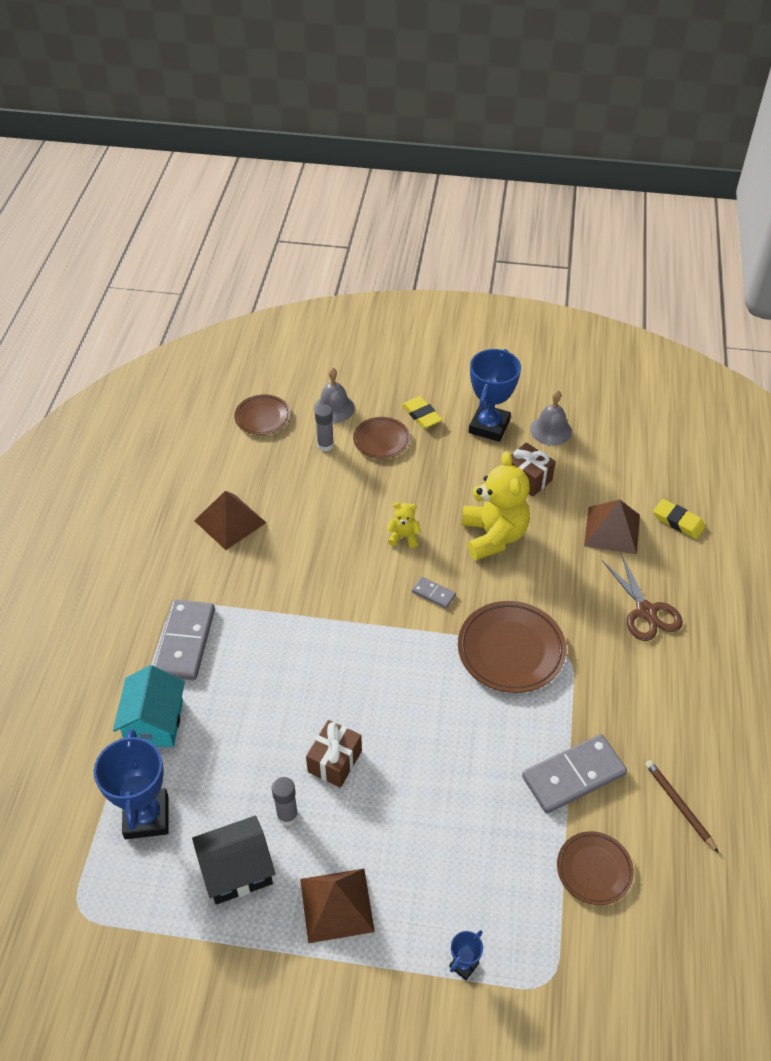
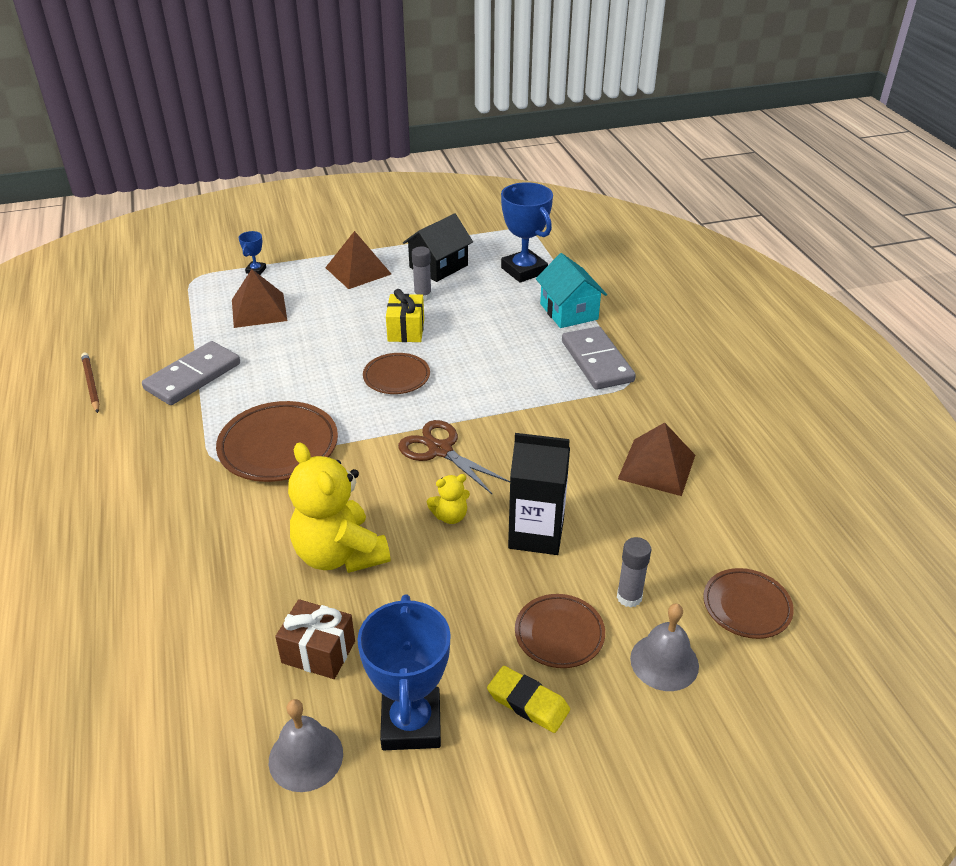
camera: 155 degrees right, 10 degrees down
brown gift [306,720,362,788] -> yellow gift [386,289,424,342]
grey domino [412,577,456,609] -> none
brown plate [557,831,634,905] -> brown plate moved to [363,353,430,394]
brown pyramid [584,500,640,554] -> brown pyramid moved to [232,269,287,328]
brown scissors [602,553,683,641] -> brown scissors moved to [398,420,510,494]
brown pencil [645,760,719,853] -> brown pencil turned 150 degrees counterclockwise [81,353,100,413]
yellow eraser [653,499,706,539] -> none
none -> black carton [508,433,570,555]

